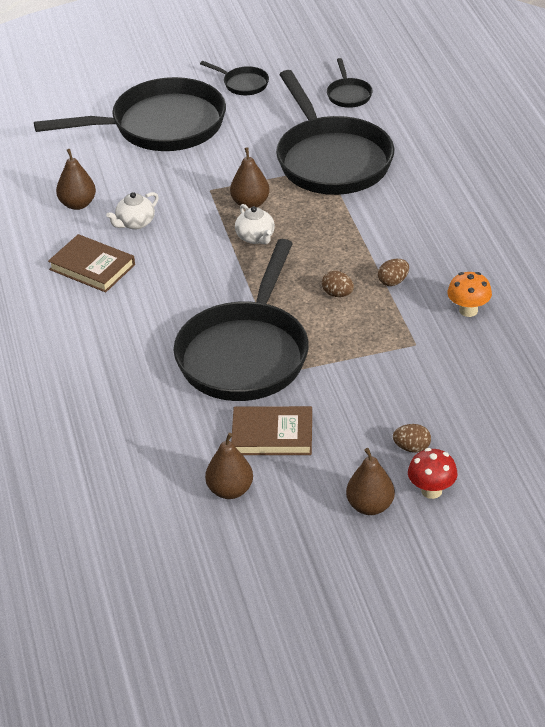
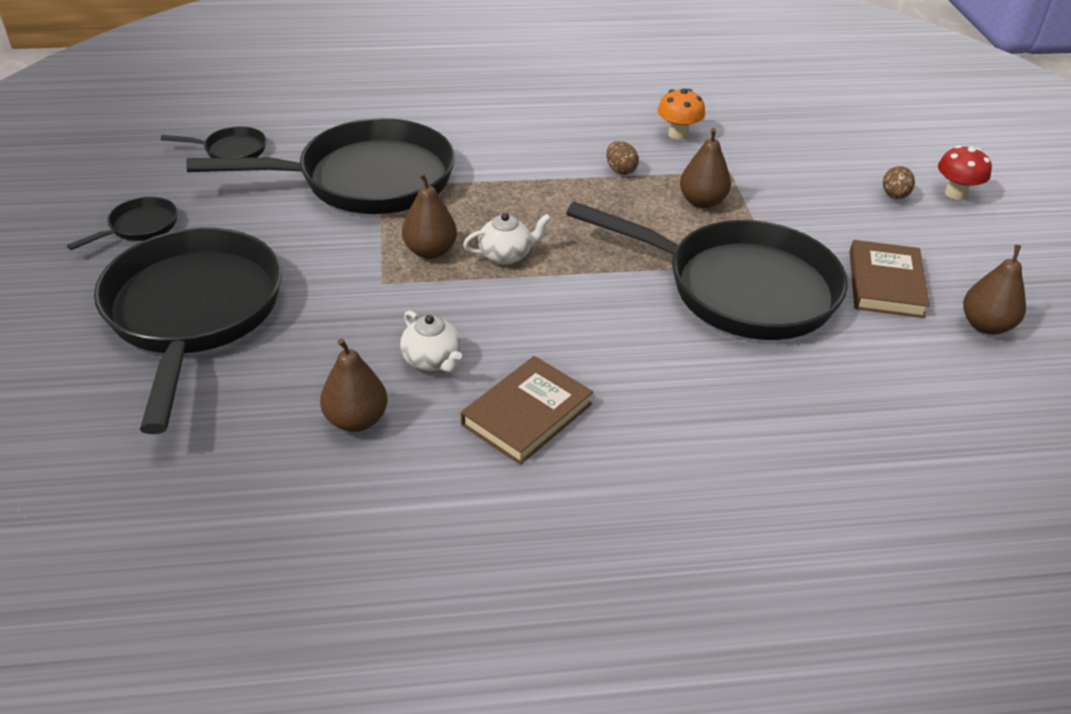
camera: 85 degrees left, 0 degrees up
brown egg [322,271,354,297] -> none
brown pear [346,448,395,515] -> brown pear moved to [680,128,731,208]

